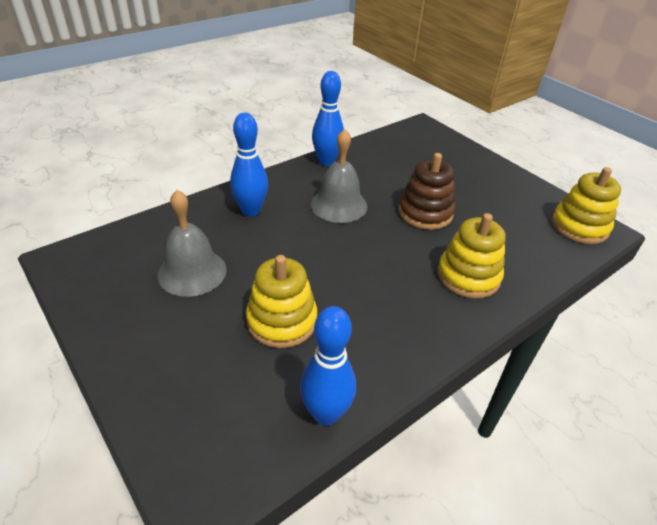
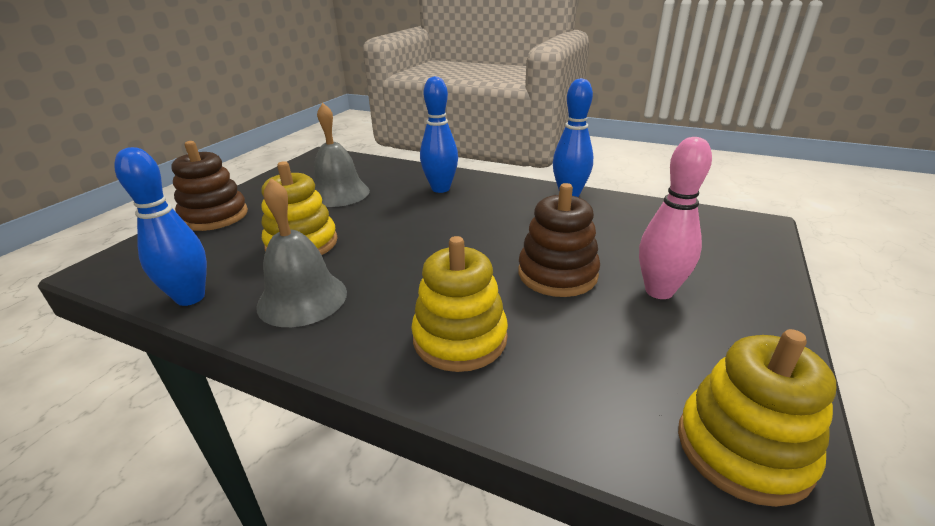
camera: 65 degrees right, 10 degrees down
grey bell [311,129,367,223] -> grey bell moved to [256,178,347,327]
none -> brown stacking toy [171,141,248,231]
none -> pink bowling pin [639,137,712,299]

